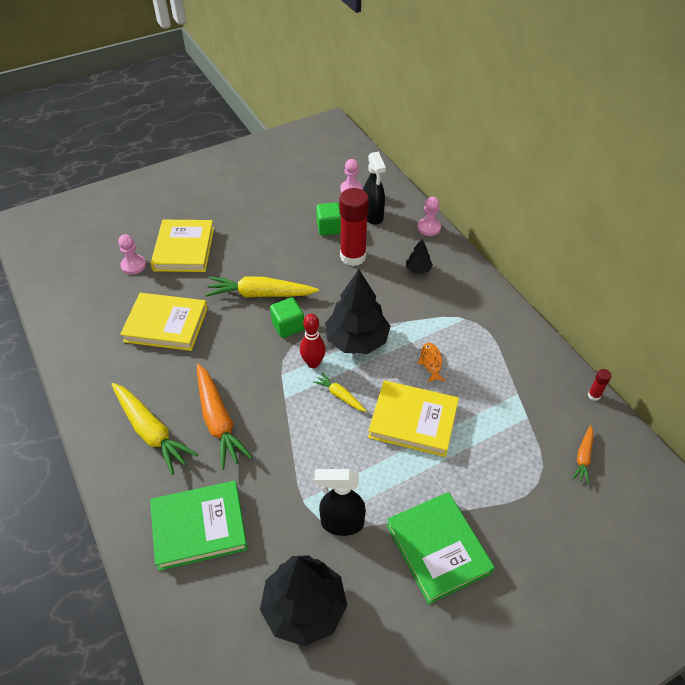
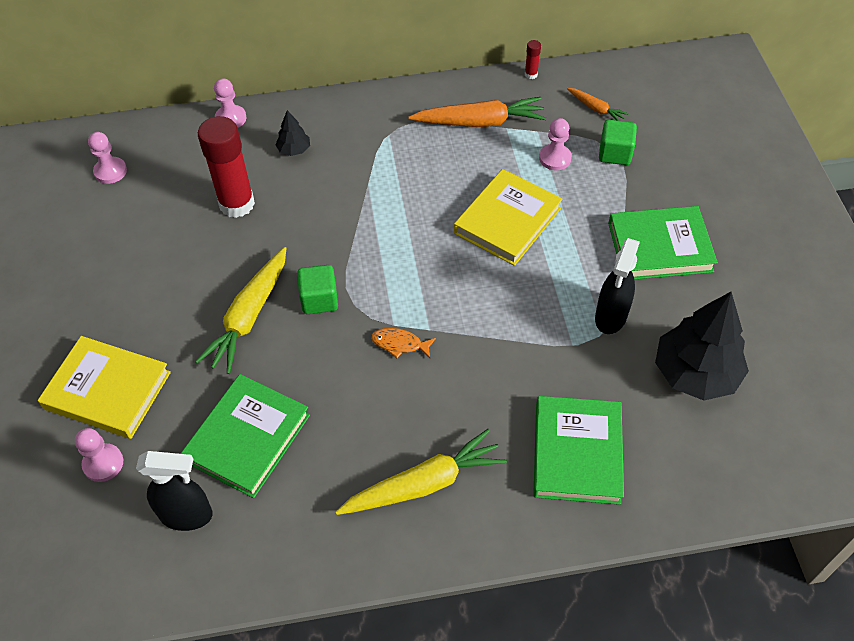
camera: 70 degrees left, 5 degrees up
yellow book [120,293,208,351] -> green book [180,374,310,498]
orange carrot [197,364,252,470] -> orange carrot moved to [408,97,546,127]
red bowling pin [300,313,326,368] -> none
yellow carrot [313,373,367,412] -> none
green cube [316,202,341,235] -> green cube moved to [599,120,637,165]
black tree [325,270,390,354] -> none
black spray bottle [363,152,386,225] -> black spray bottle moved to [136,451,213,531]
orange fish [418,343,446,383] -> orange fish moved to [371,328,436,358]
none -> pink pawn [539,118,572,170]

